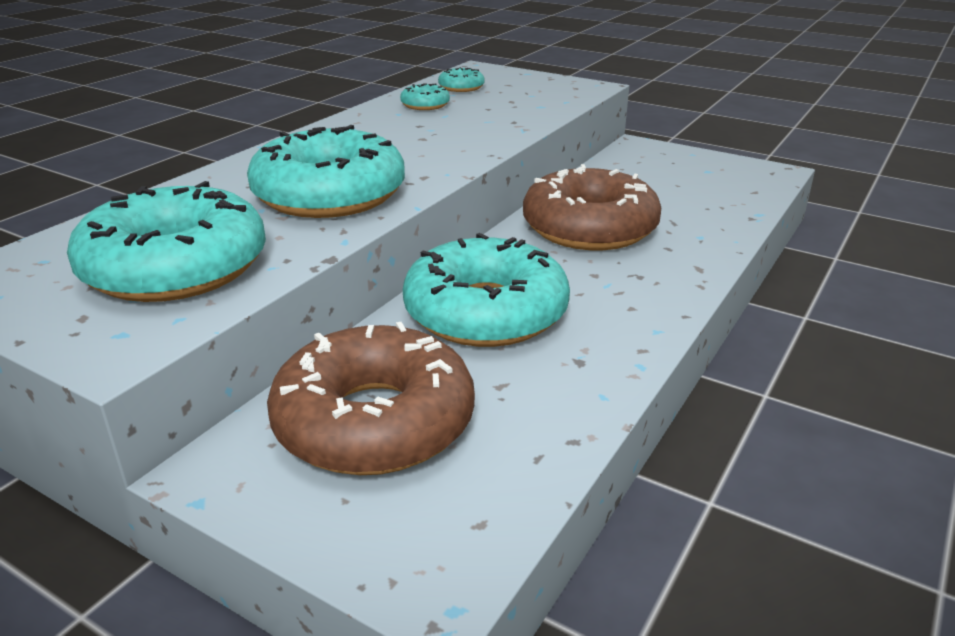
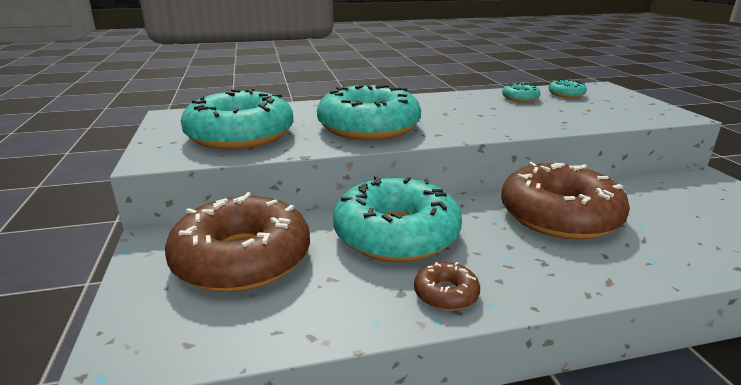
camera: 45 degrees right, 5 degrees down
none -> brown donut [414,262,480,311]

